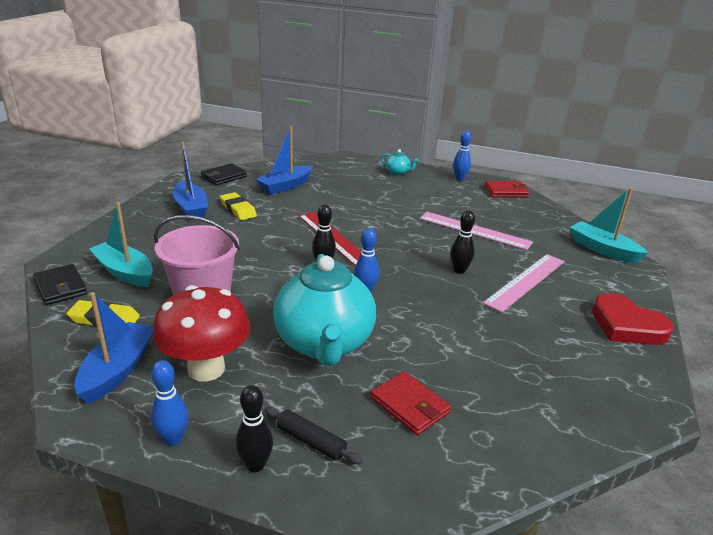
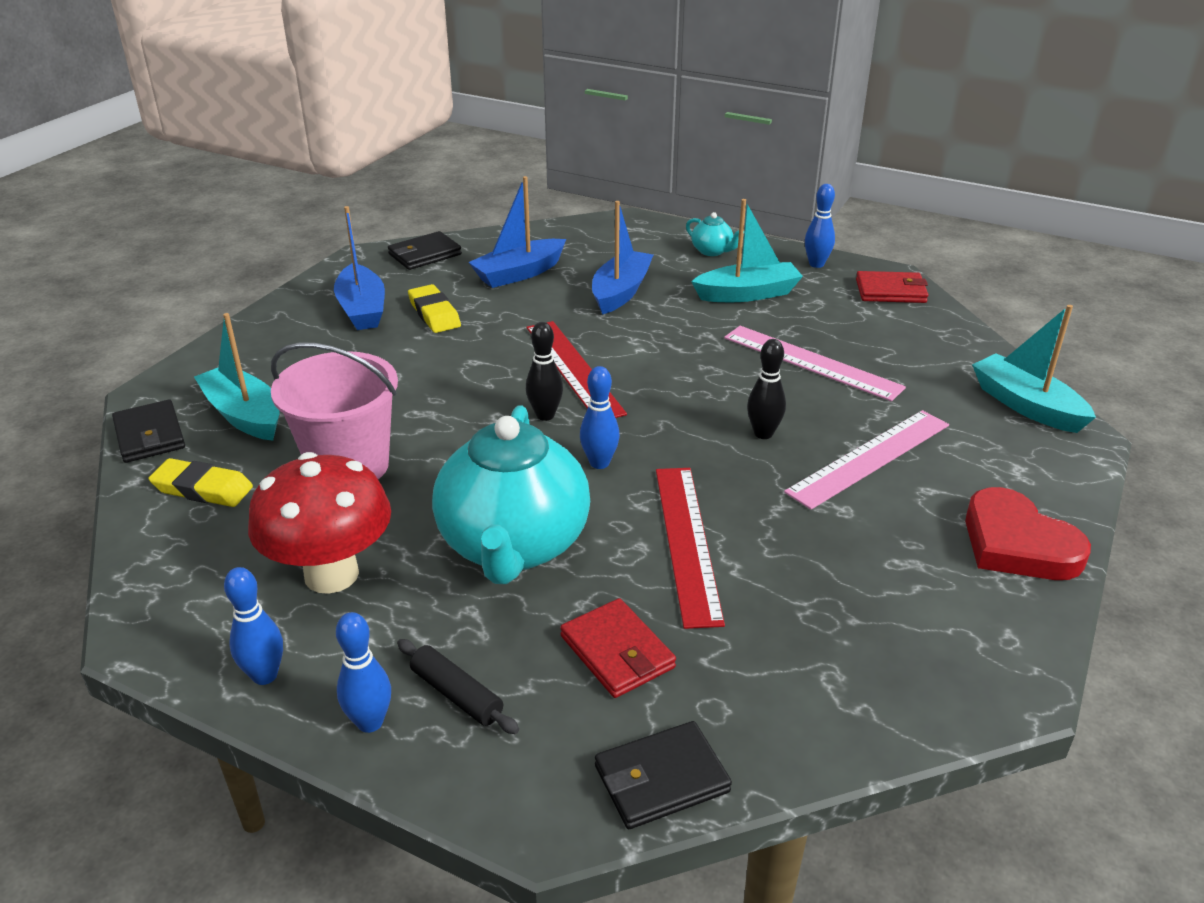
camera: 10 degrees right, 5 degrees up
blue boat [74,292,154,404] -> blue boat moved to [592,201,653,315]
black bowling pin [235,385,273,472] -> blue bowling pin [336,612,391,733]
none -> black wallet [595,721,732,829]
none -> red ruler [656,468,725,629]
none -> turquoise boat [691,199,803,302]

